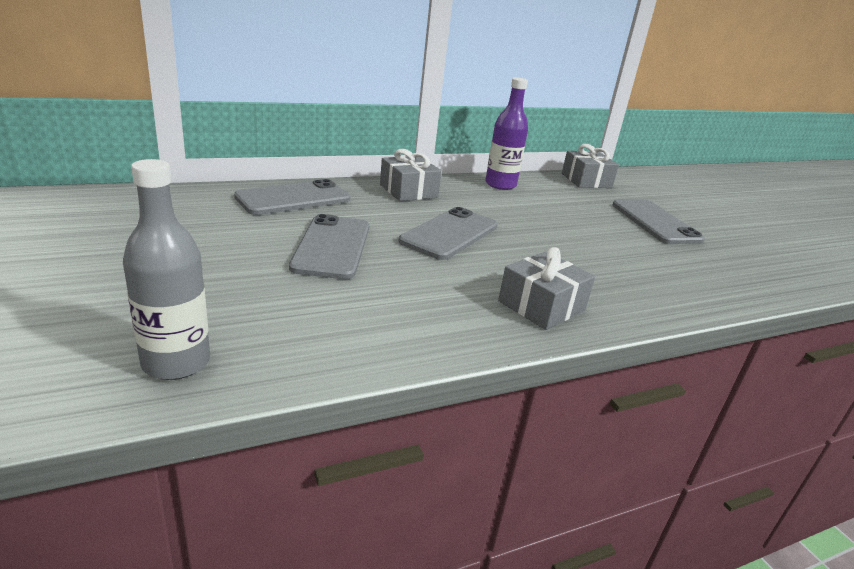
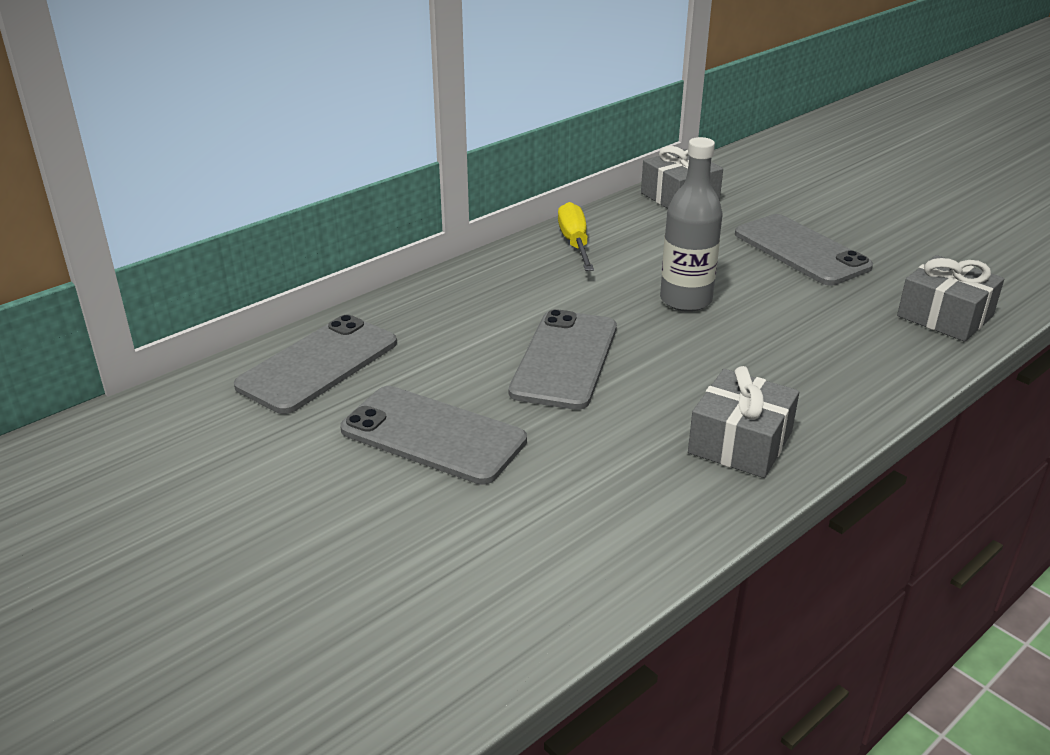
camera: 15 degrees left, 5 degrees up
grey bottle [123,159,210,380] -> grey bottle moved to [660,137,723,312]
grey phone [289,214,369,279] -> grey phone turned 45 degrees counterclockwise [340,386,527,485]
grey gift [380,149,442,201] -> grey gift moved to [897,255,1004,342]
purple bottle [485,78,528,190] -> yellow screwdriver [558,202,594,271]

